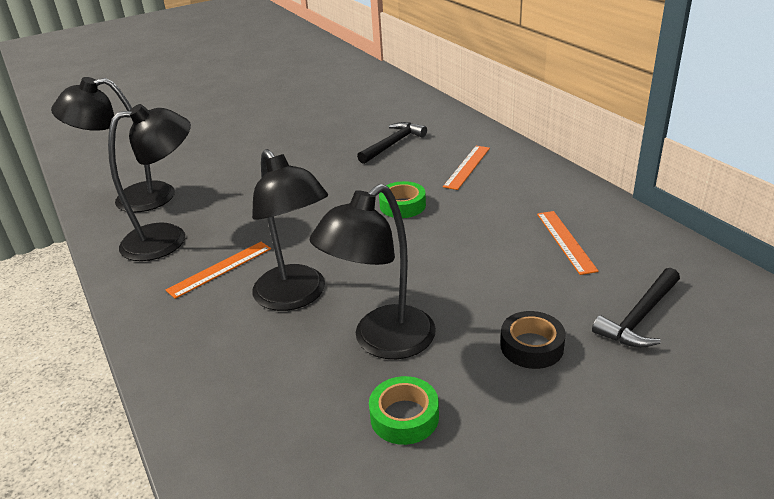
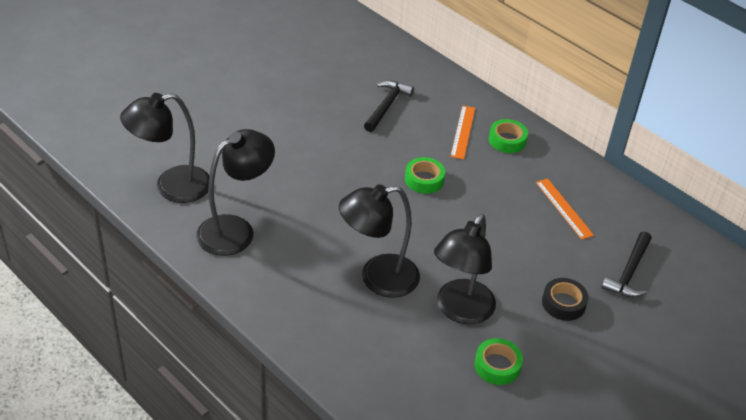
camera: 20 degrees left, 10 degrees up
orange ruler [166,242,271,299] -> none
black lamp [252,149,328,311] -> black lamp turned 120 degrees clockwise [339,184,420,298]
none -> green tape [489,119,528,153]

